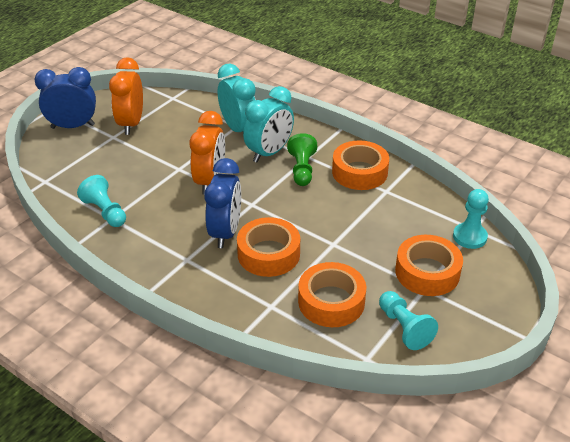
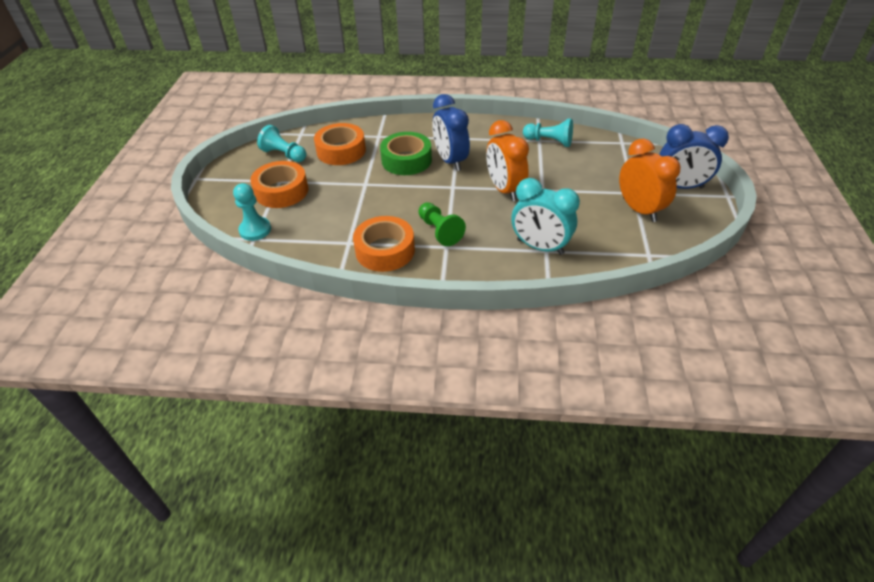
camera: 150 degrees right, 5 degrees up
blue clock [34,67,96,129] -> blue clock turned 45 degrees clockwise [659,124,729,189]
orange tape [237,217,300,277] -> green tape [380,132,432,175]
turquoise clock [243,86,294,162] -> none

